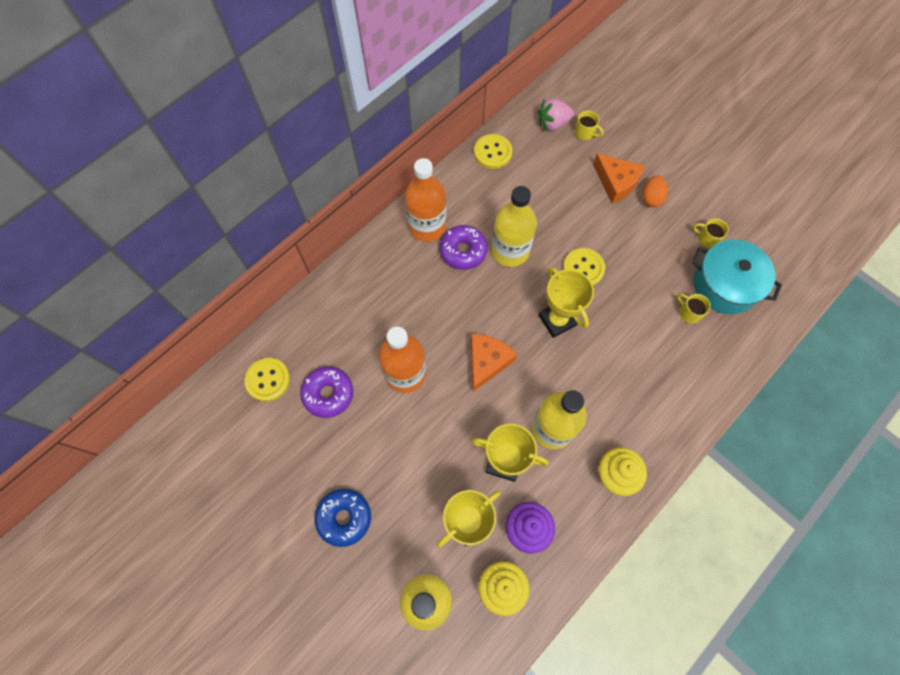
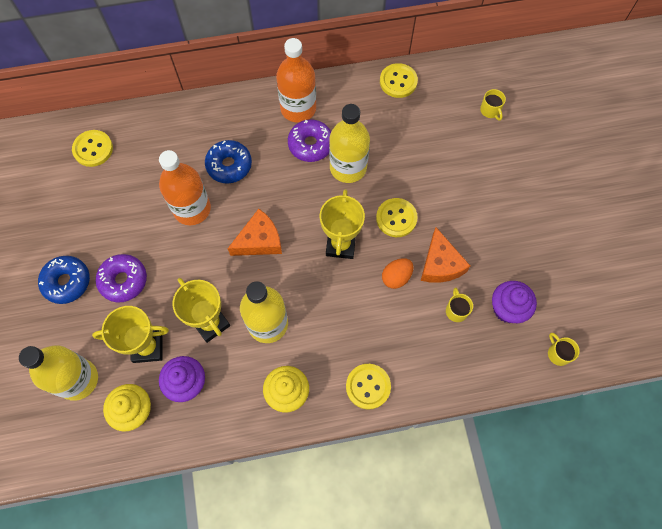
camera: 35 degrees right, 0 degrees up
purple donut [300,367,353,418] -> purple donut moved to [96,254,147,302]
pink strawberry [538,98,574,131] -> none
orange cheese [593,153,645,203] -> orange cheese moved to [421,227,470,283]
orange egg [642,176,668,207] -> orange egg moved to [382,258,413,289]
turquoise pot [692,239,782,314] -> purple cupcake [492,281,537,323]
yellow mug [693,218,729,248] -> yellow mug moved to [548,333,580,366]
none -> blue donut [205,140,252,184]
none -> yellow button [346,364,391,410]

